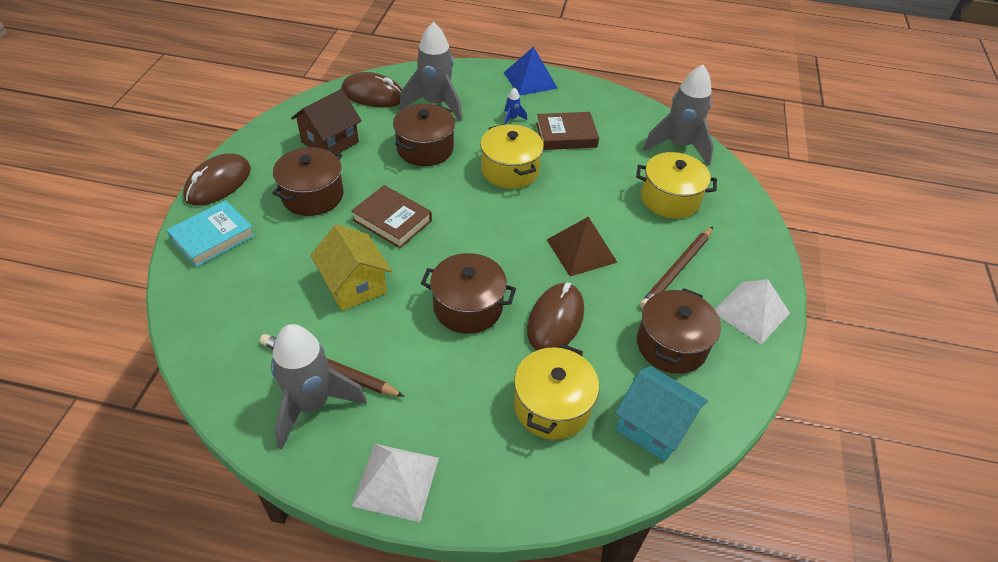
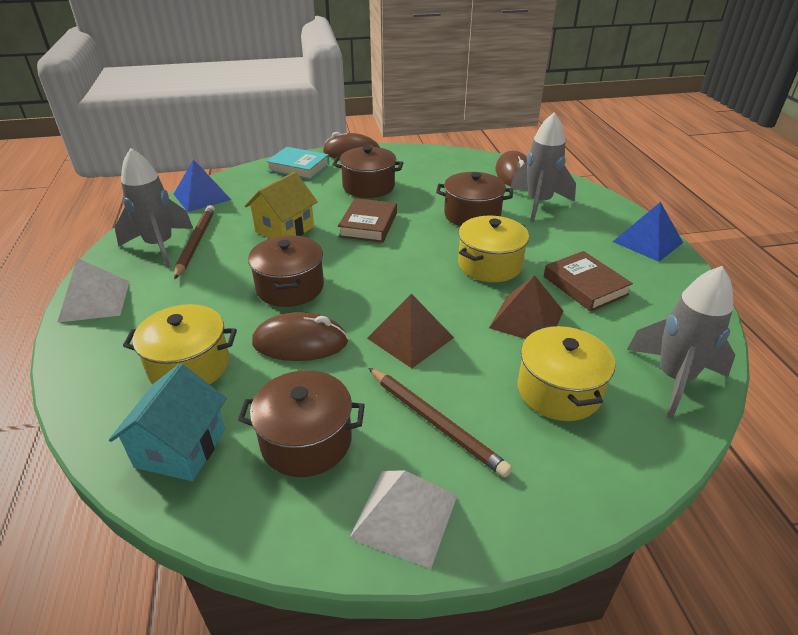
camera: 70 degrees right, 10 degrees down
brown house [291,89,362,153] -> none
blue rocket [504,87,527,125] -> none
brown pencil [640,227,713,309] -> brown pencil turned 150 degrees counterclockwise [369,368,512,477]
none -> blue pyramid [174,159,231,212]
none -> brown pyramid [489,275,563,339]

